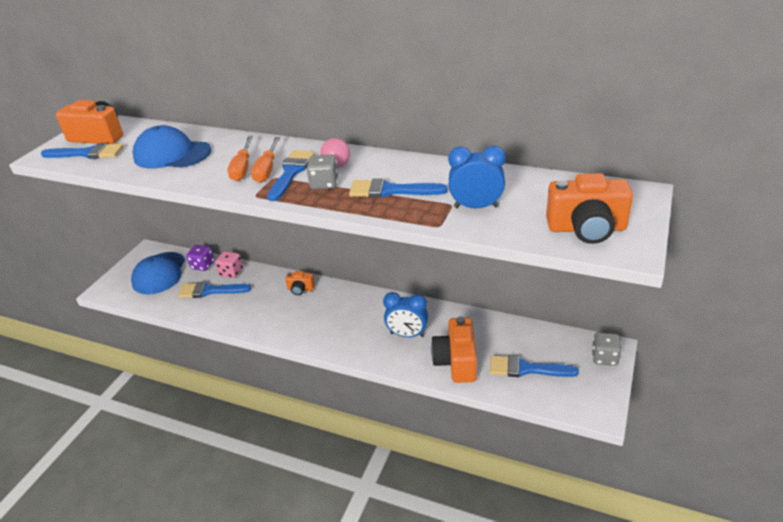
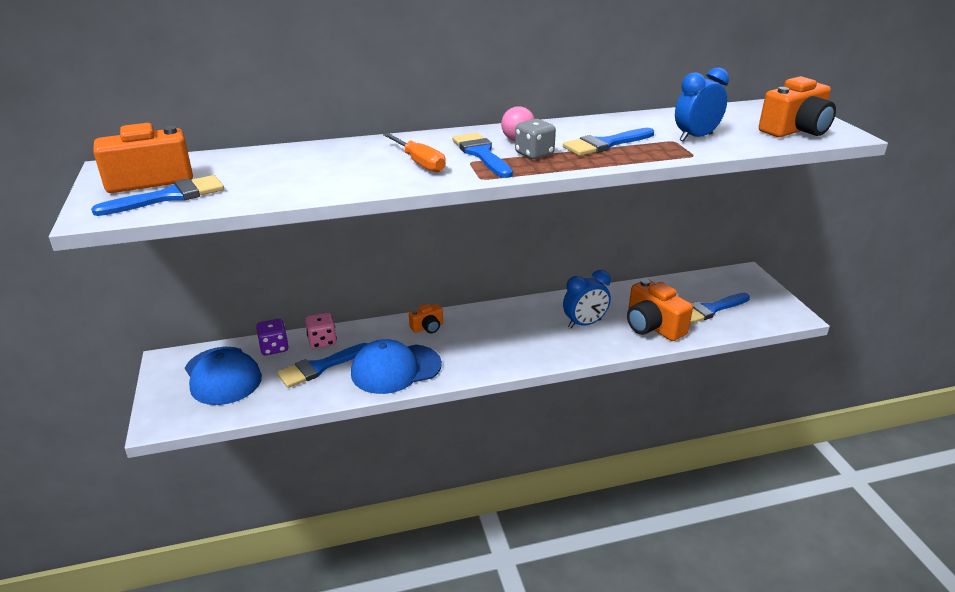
camera: 40 degrees left, 5 degrees down
blue cap [133,125,211,169] -> blue cap moved to [351,339,442,394]
orange screwdriver [251,137,280,183] -> none
grey dice [592,332,622,366] -> none

